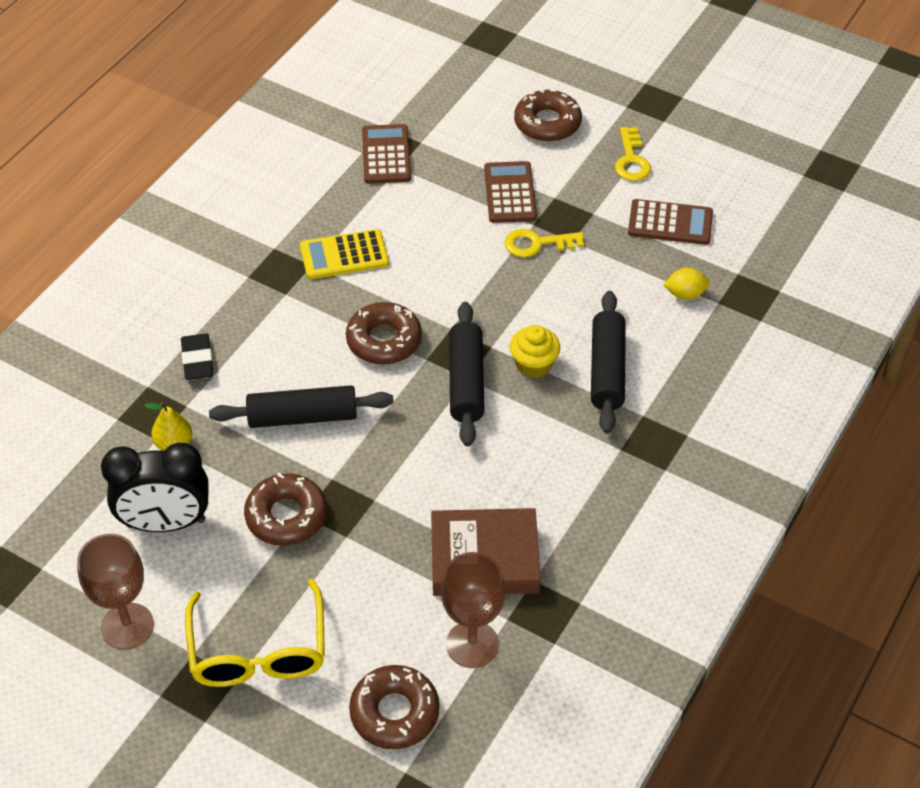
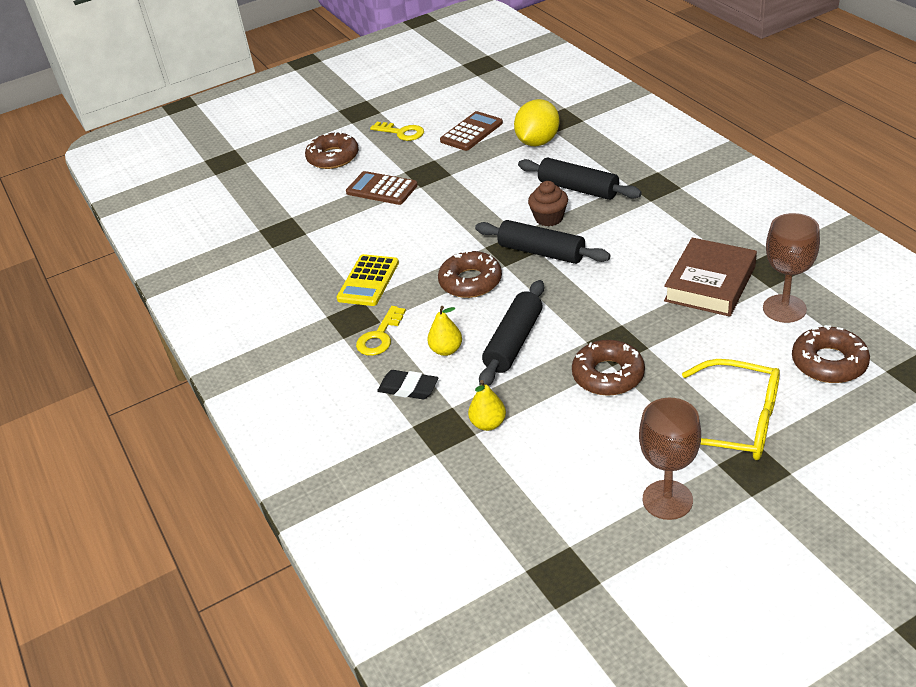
camera: 55 degrees left, 10 degrees down
black clock [101,443,209,532] -> none
brown calculator [362,124,411,184] -> none
yellow key [505,229,584,258] -> yellow key moved to [356,306,406,356]
yellow cupcake [510,325,560,378] -> brown cupcake [528,181,568,226]
yellow lemon [663,268,710,300] -> yellow lemon [514,99,560,146], size x1.86
none -> yellow pear [427,306,462,356]

